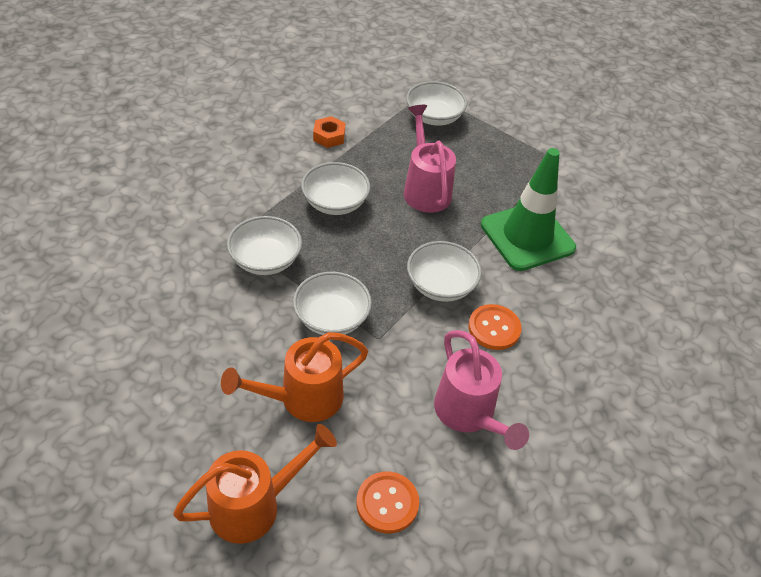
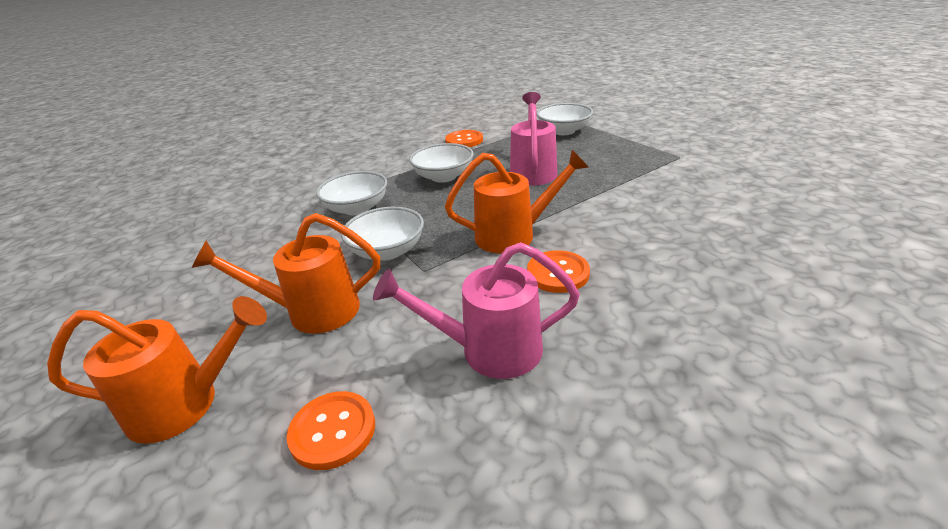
camera: 25 degrees right, 15 degrees down
orange nut [313,116,345,148] -> orange button [445,130,483,147]
white bowl [407,241,482,302] -> orange watering can [445,150,589,253]
pink watering can [434,330,529,450] -> pink watering can turned 90 degrees clockwise [373,242,580,379]
green traffic cone [481,148,576,271] -> none

